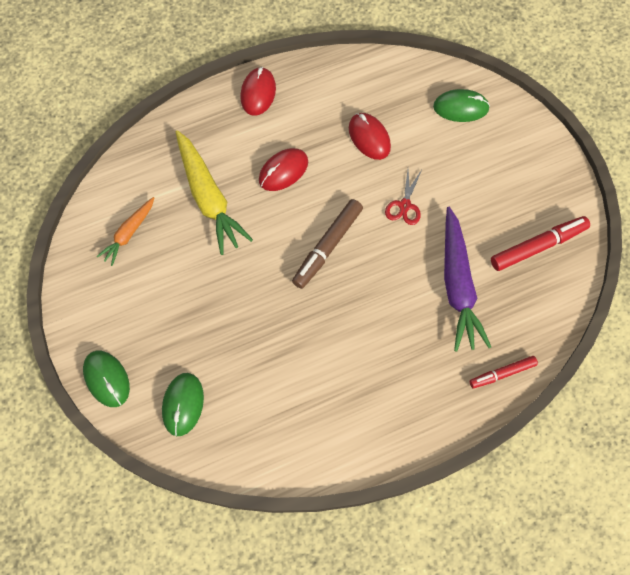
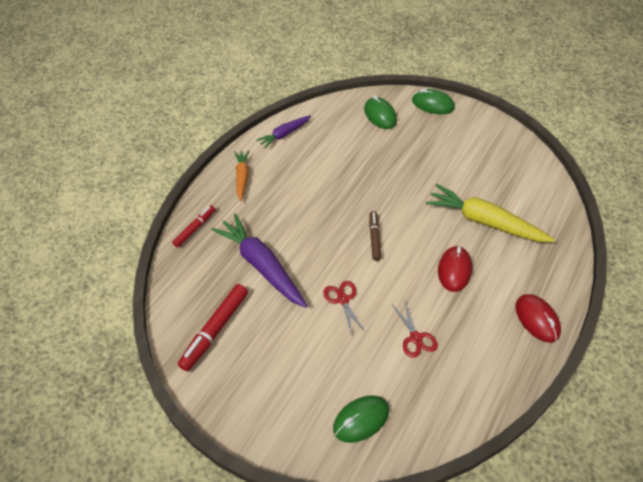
camera: 145 degrees right, 15 degrees down
orange carrot [96,197,154,266] -> orange carrot moved to [234,150,249,201]
brown marker [292,199,363,289] -> brown marker [369,211,381,261], size x0.62
red mouse [349,113,391,160] -> red scissors [392,301,438,358]
none -> purple carrot [256,115,311,148]

